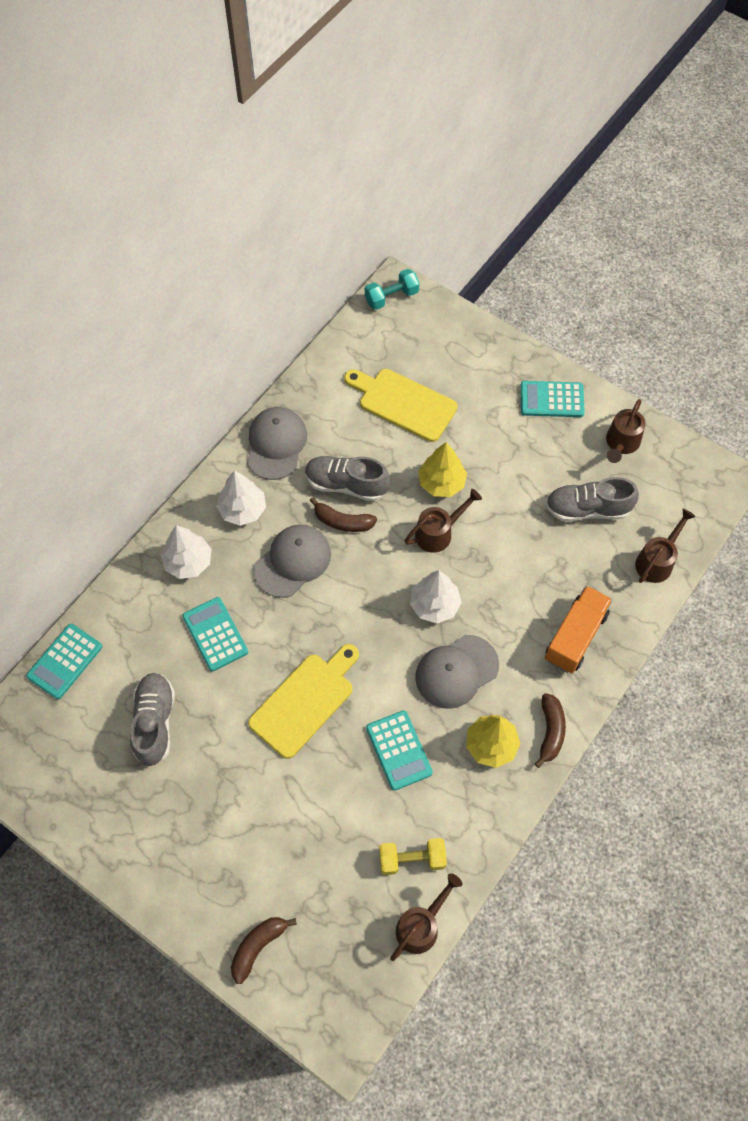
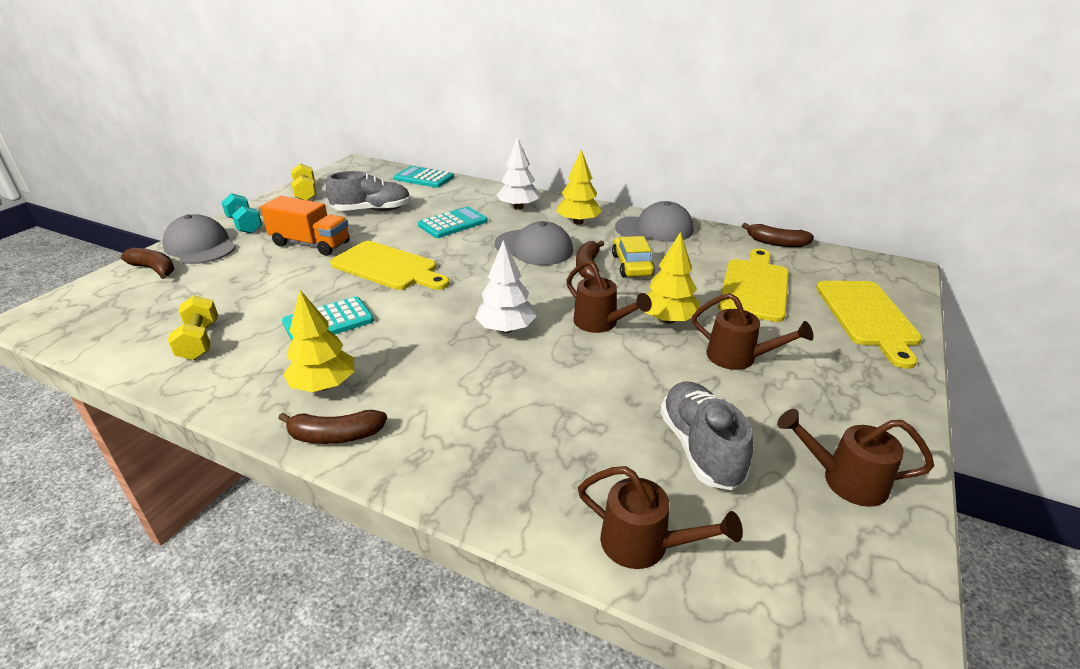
camera: 80 degrees right, 30 degrees down
white tree [216,470,266,526] -> yellow tree [556,149,602,225]
grey shoe [305,456,390,501] -> yellow car [612,236,655,277]
turquoise dumbbell [365,269,419,310] -> turquoise dumbbell moved to [221,193,262,234]
brown watering can [390,873,463,961] -> brown watering can moved to [692,293,813,370]
grey cap [415,635,499,709] -> grey cap moved to [162,214,236,264]
turquoise calculator [520,381,585,417] -> none
orange truck [545,586,613,674] -> orange truck moved to [260,196,350,256]
none -> yellow dumbbell [291,163,316,200]
none -> brown banana [742,223,814,247]
none -> yellow cutting board [816,281,922,369]

